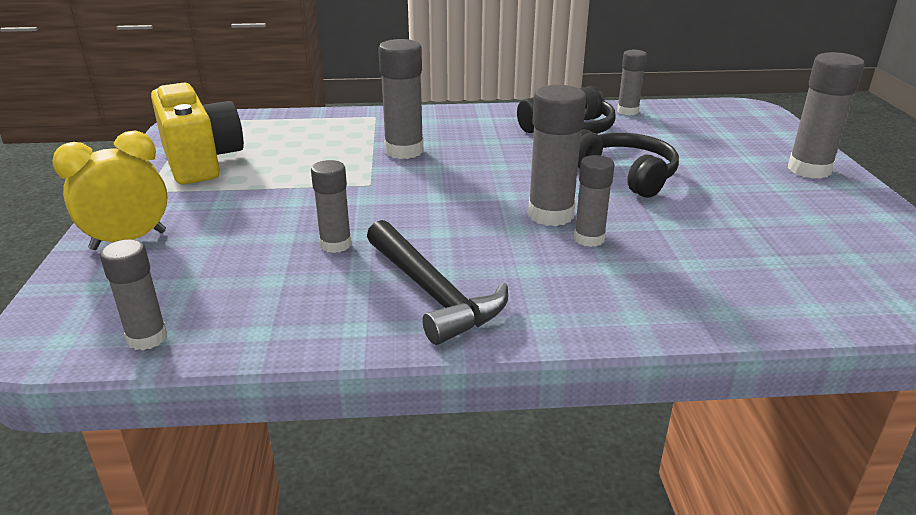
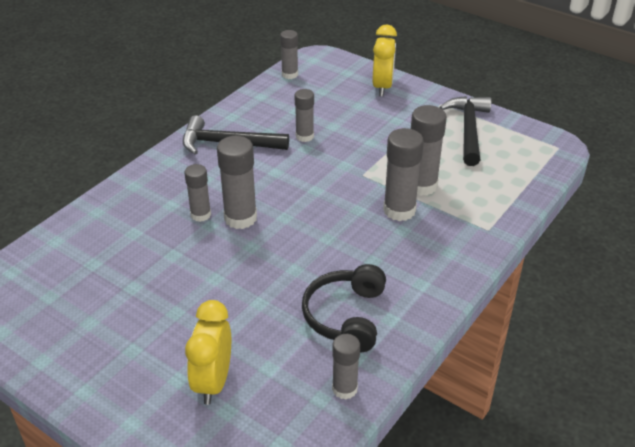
camera: 130 degrees right, 10 degrees up
yellow camera [151,82,244,185] -> black hammer [439,96,491,166]
black headphones [578,129,679,198] -> none
grey glue stick [788,52,865,179] -> grey glue stick moved to [411,105,447,196]
none -> yellow clock [185,300,231,405]

